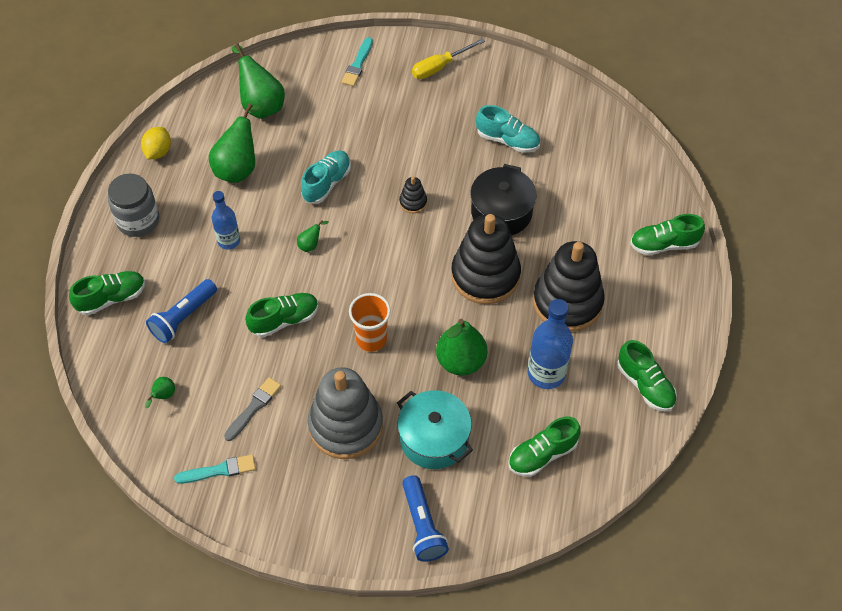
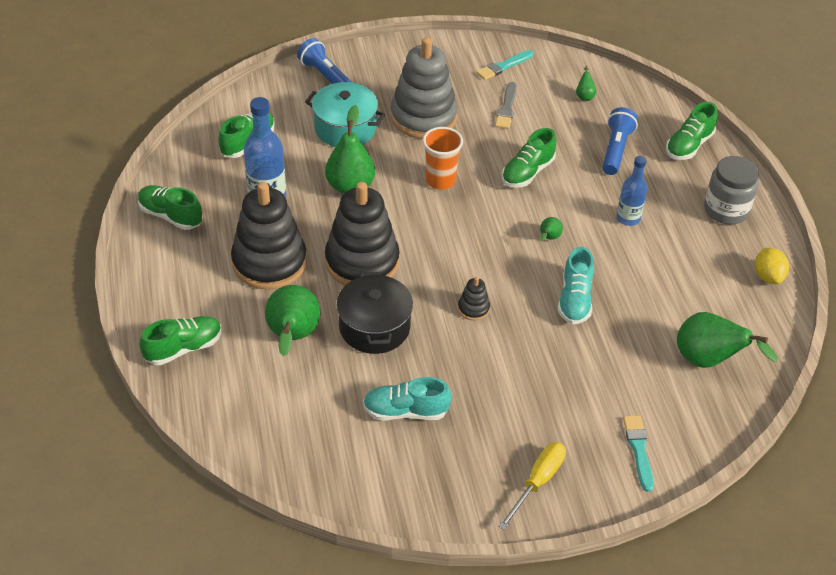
camera: 155 degrees right, 10 degrees down
green pear [209,103,262,183] -> green pear moved to [265,285,321,356]

